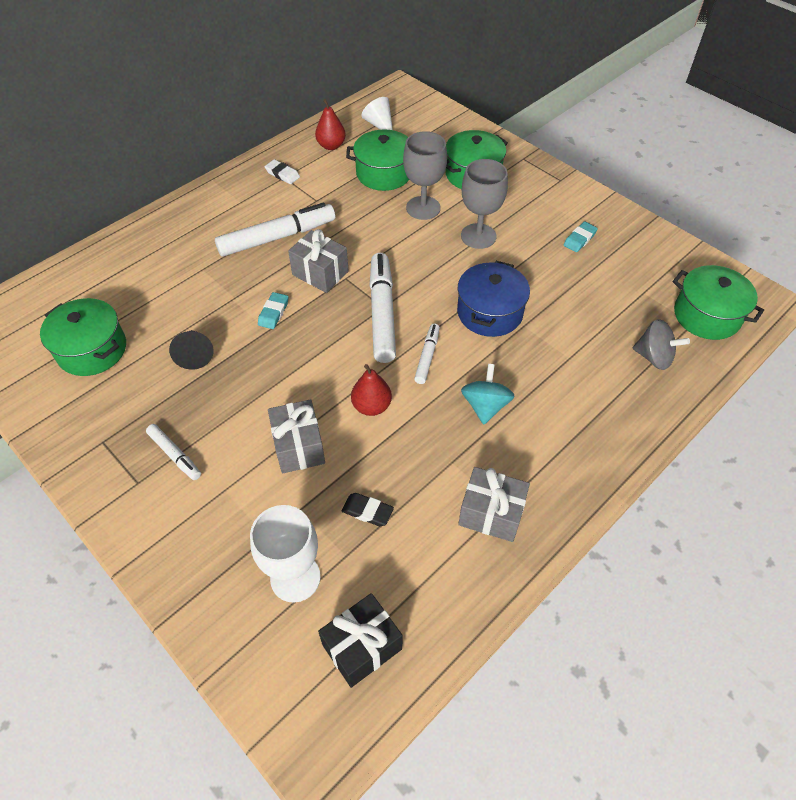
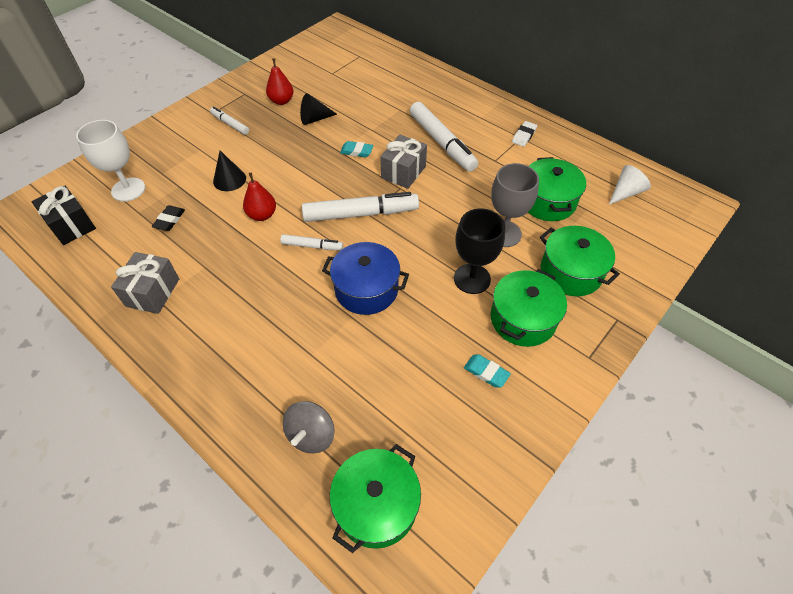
camera: 85 degrees right, 0 degrees up
green pot [40,298,126,376] -> green pot moved to [491,269,567,347]
white marker [146,424,201,480] -> white marker turned 90 degrees clockwise [210,106,249,135]
grey gift [268,399,325,473] -> black cone [213,151,246,191]
red pear [315,99,346,150] -> red pear moved to [266,58,293,105]
grey goblet [461,159,508,249] -> black goblet [454,208,505,294]
turquoise spinning top [461,364,515,425] -> none

